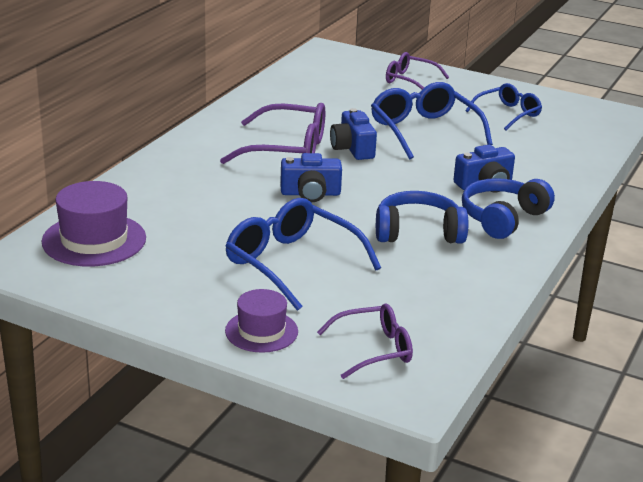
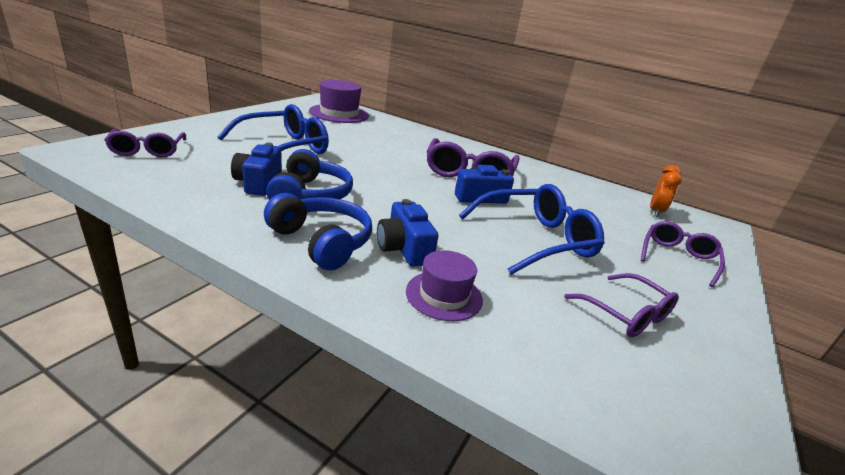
camera: 90 degrees right, 0 degrees up
purple hat [225,289,298,353] -> purple hat moved to [406,250,483,321]
blue camera [280,153,342,202] -> blue camera moved to [231,143,282,196]
blue glasses [466,83,542,130] -> purple glasses [564,273,679,337]
none -> orange clock [650,165,681,217]

